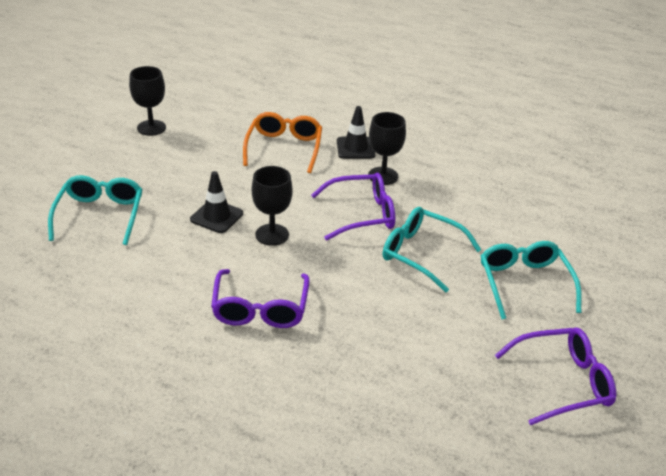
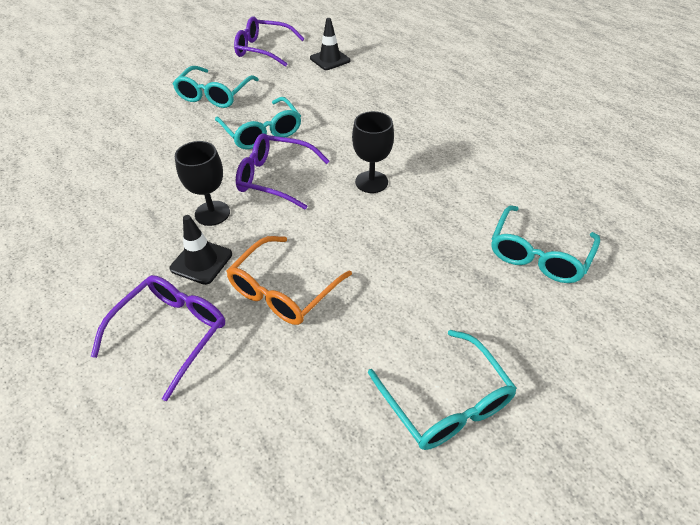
camera: 150 degrees left, 10 degrees up
black goblet [129,66,166,136] -> turquoise glasses [368,330,517,450]
black traffic cone [190,171,243,233] -> black traffic cone moved to [310,18,350,70]
purple glasses [211,269,309,328] -> purple glasses moved to [91,275,225,401]

